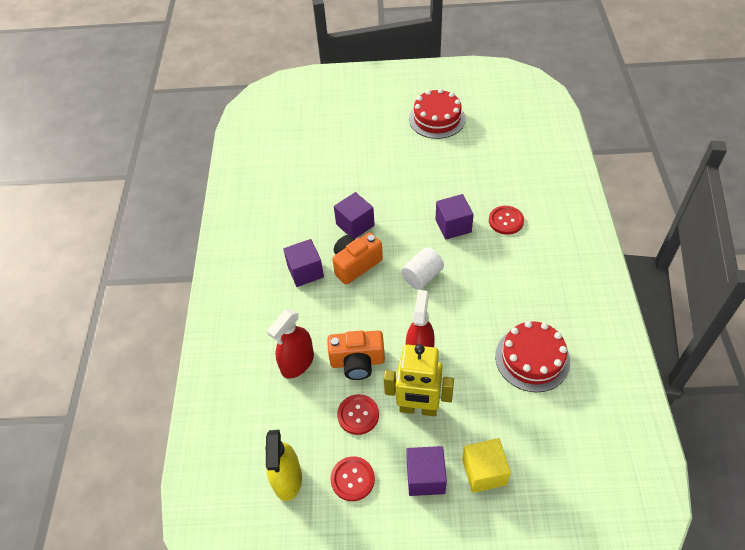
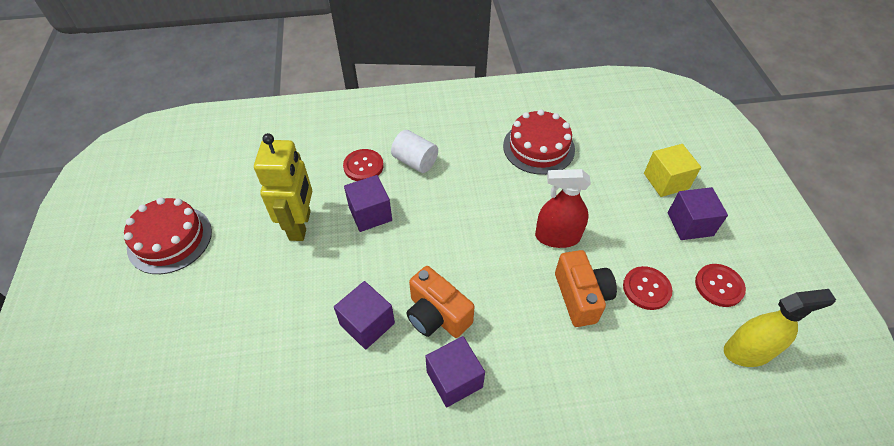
camera: 100 degrees left, 0 degrees up
red spray bottle [267,309,314,379] -> none
yellow robot [384,344,454,416] -> yellow robot moved to [254,133,312,241]
white cylinder [401,247,444,290] -> white cylinder moved to [391,130,438,173]

